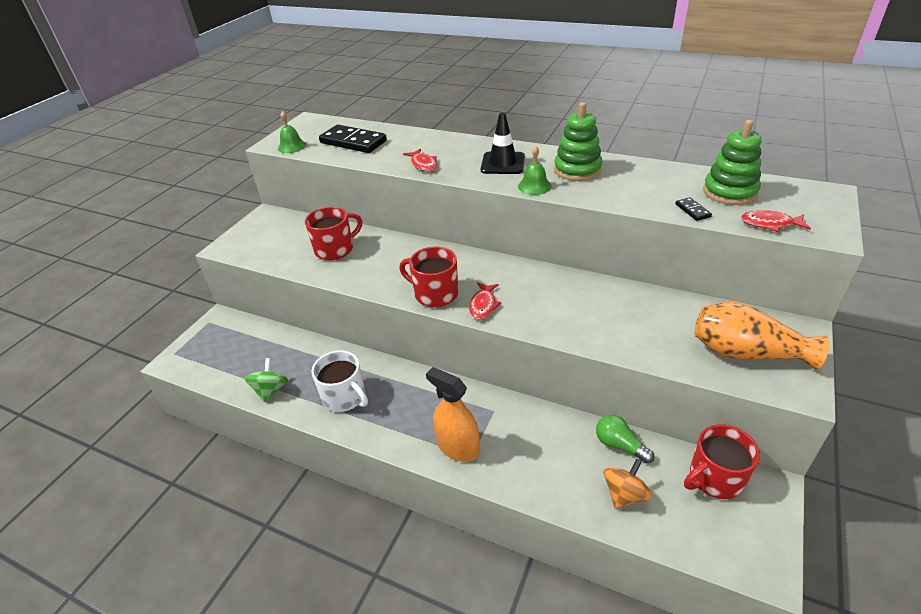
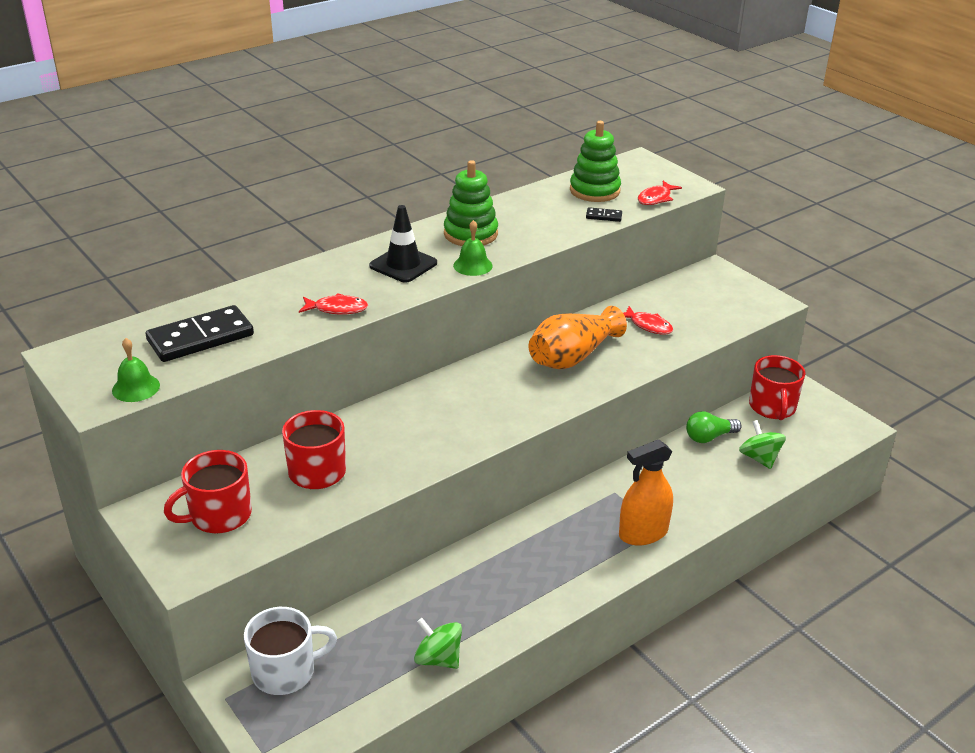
camera: 65 degrees left, 5 degrees down
white mug [312,350,368,412] -> white mug moved to [244,607,337,695]
red mug [399,247,458,307] -> red mug moved to [164,450,252,533]
red fish [469,282,501,320] -> red fish moved to [623,306,673,335]
orange spinning top [604,459,652,509] -> green spinning top [739,420,786,469]
orange vase [694,302,830,370] -> orange vase moved to [528,306,627,369]

